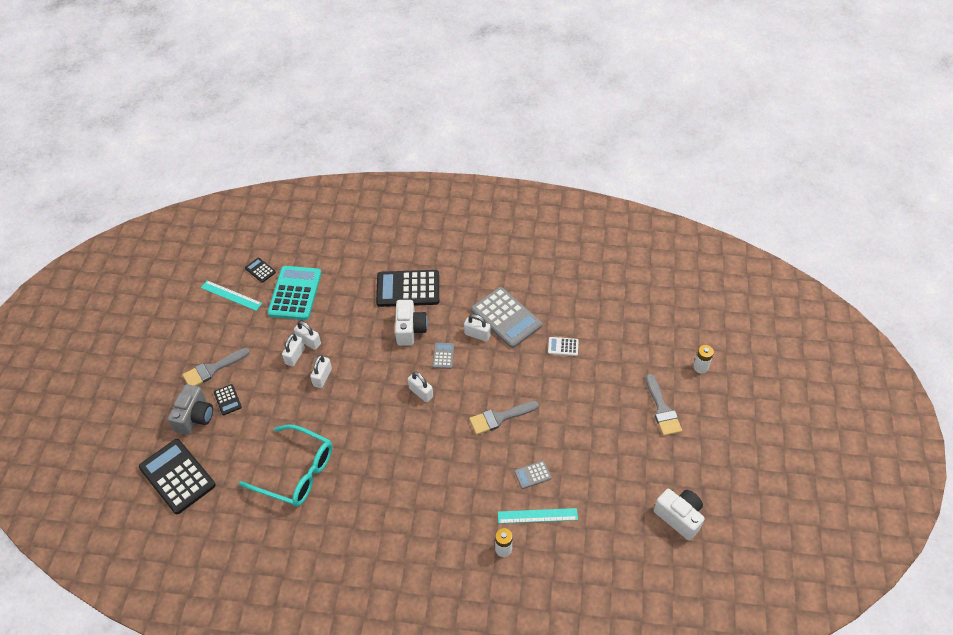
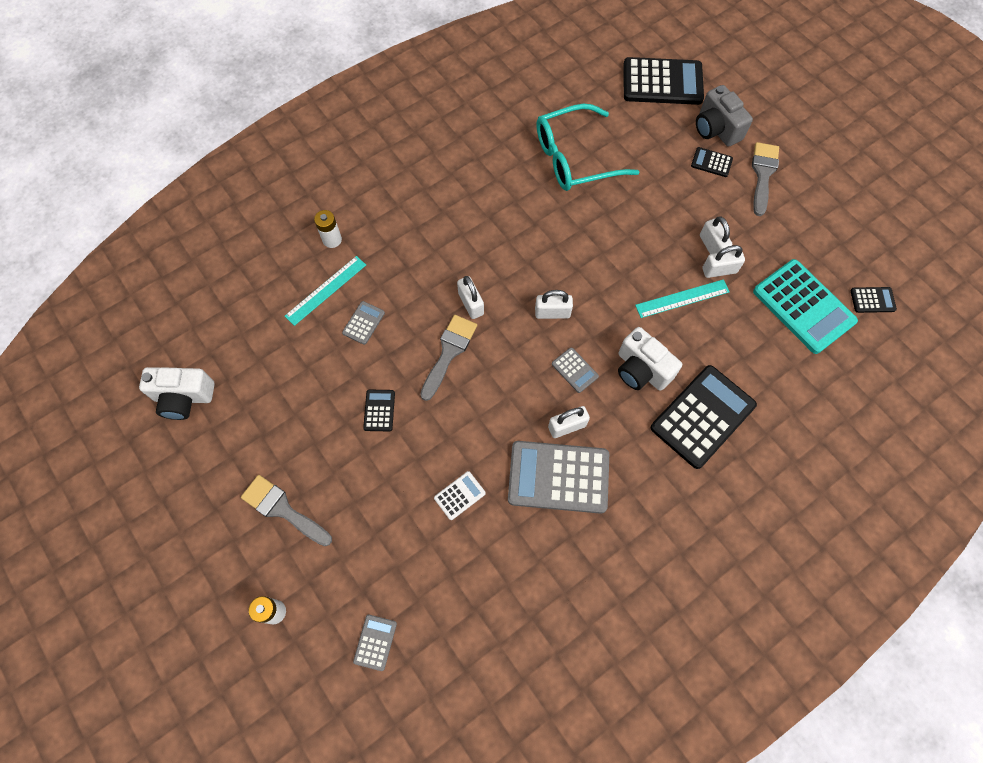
camera: 135 degrees right, 15 degrees up
turquoise ruler [201,280,262,311] -> turquoise ruler moved to [635,279,730,318]
white padlock [310,355,332,388] -> white padlock moved to [457,276,484,319]
none -> grey calculator [353,615,397,671]
none -> black calculator [363,390,395,431]

